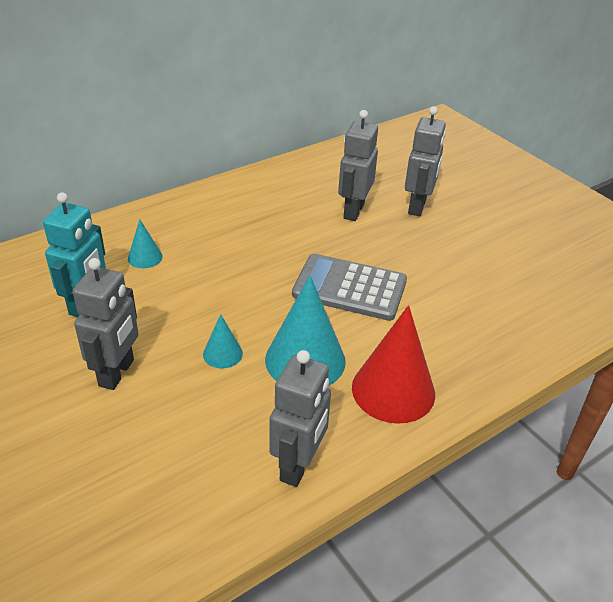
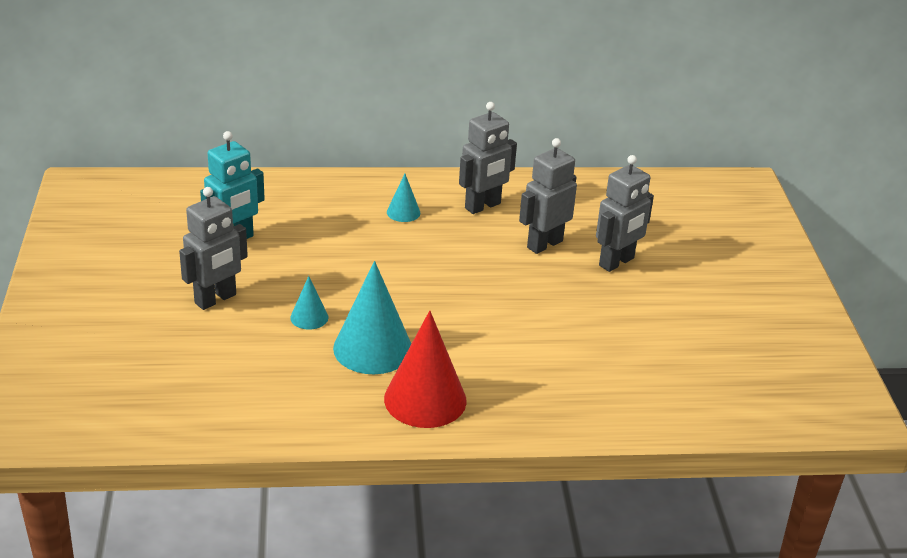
camera: 30 degrees right, 5 degrees down
turquoise cone [128,219,163,268] -> turquoise cone moved to [387,174,420,222]
grey robot [269,350,331,487] -> grey robot moved to [459,102,517,214]
grey calculator [292,254,407,321] -> none

